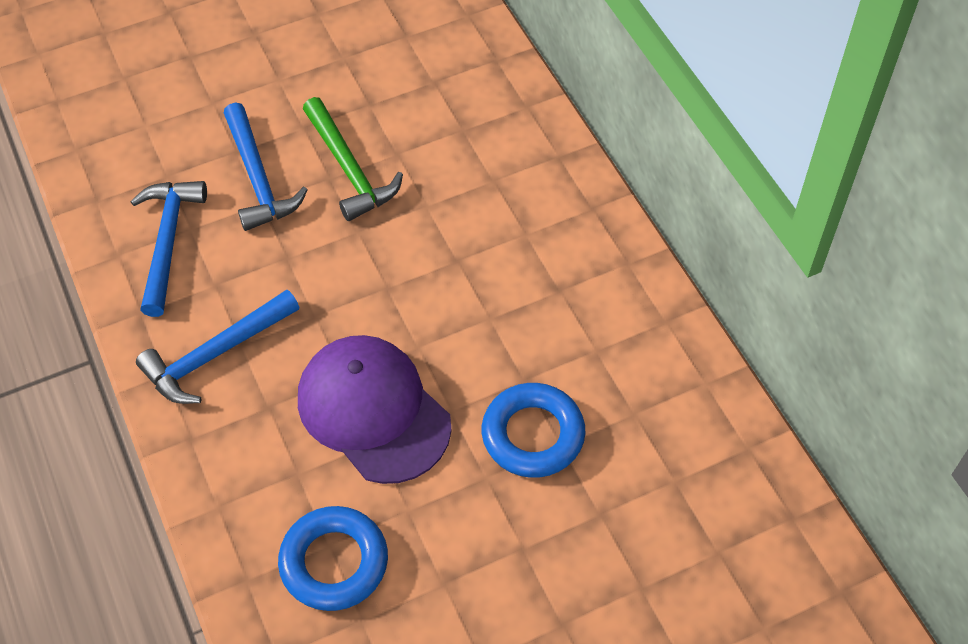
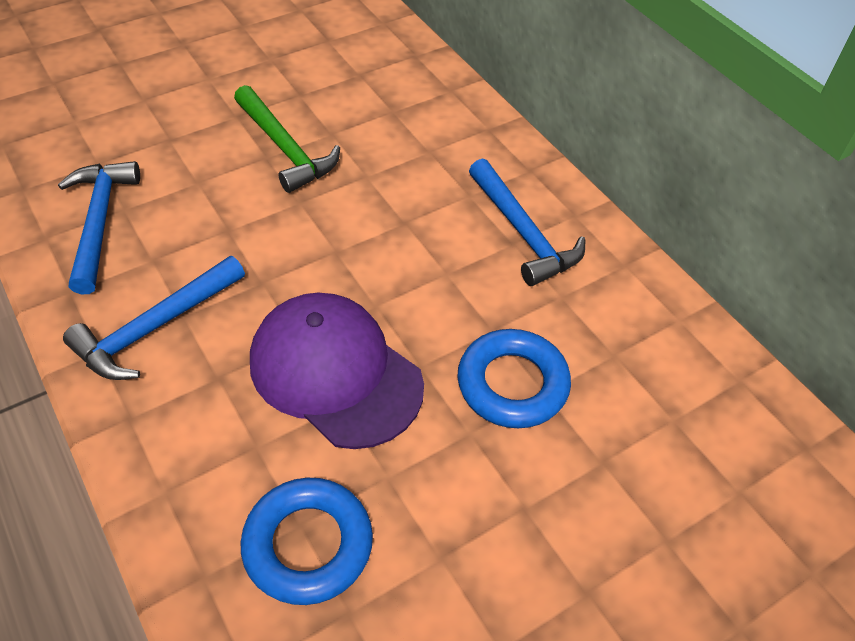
camera: 10 degrees left, 5 degrees down
blue hammer [224,102,308,231] -> blue hammer moved to [469,158,586,286]

